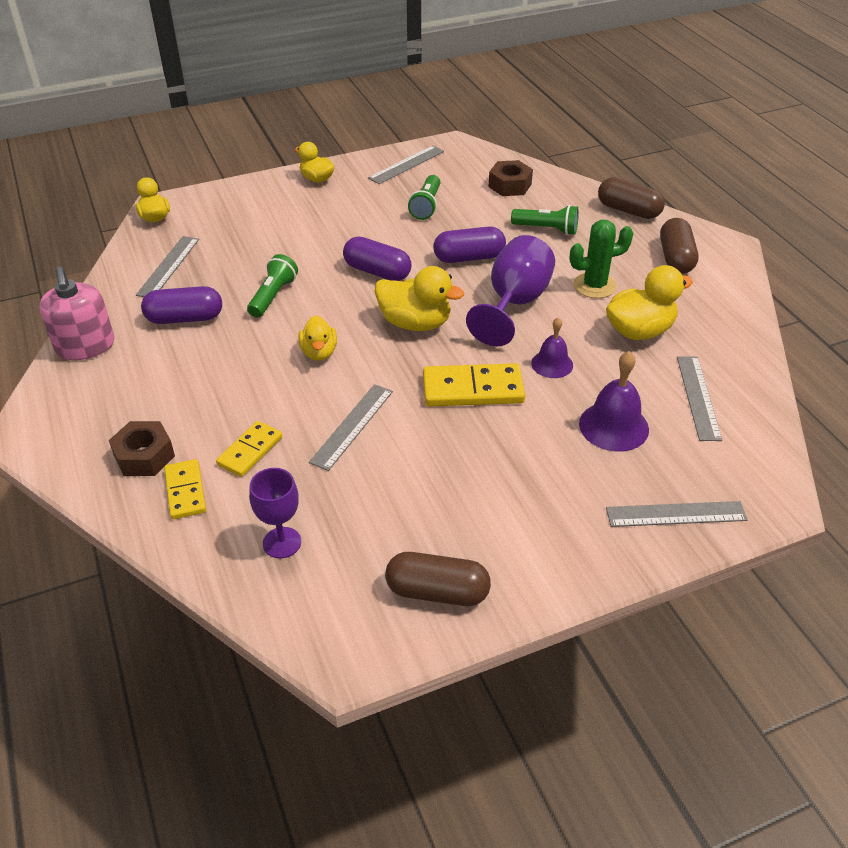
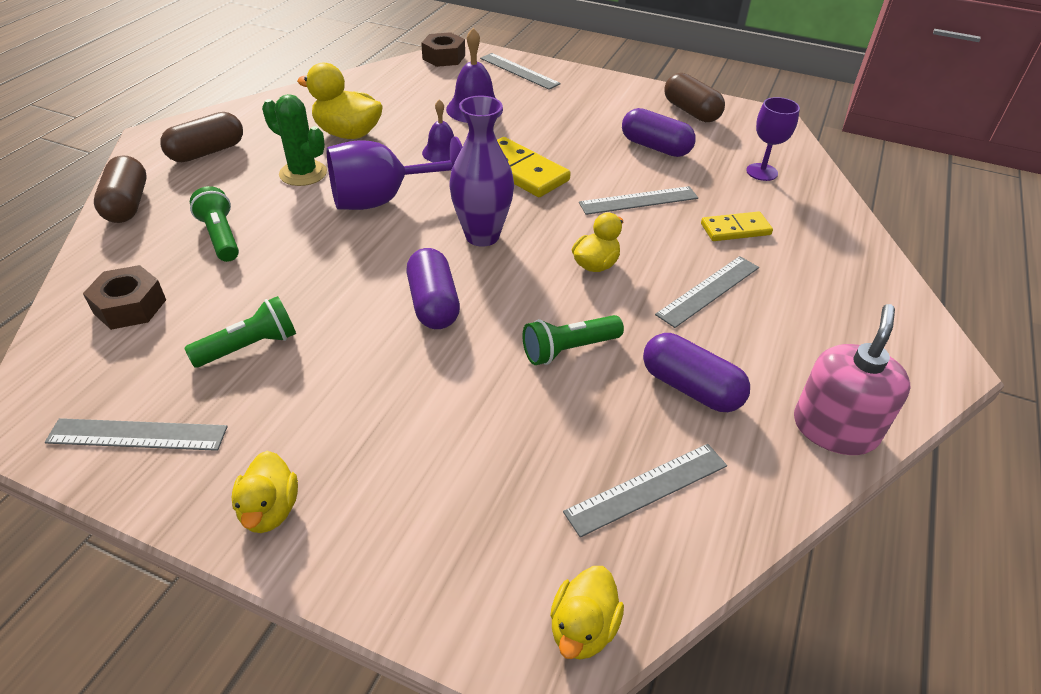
camera: 135 degrees left, 0 degrees up
brown nut [109,421,175,476] -> brown nut moved to [421,32,465,67]
yellow domino [164,459,206,519] -> none
yellow duck [375,266,464,331] -> purple vase [449,96,514,247]
purple capsule [433,226,506,263] -> purple capsule moved to [622,108,696,157]
grey ruler [677,356,722,441] -> grey ruler moved to [655,256,759,328]

